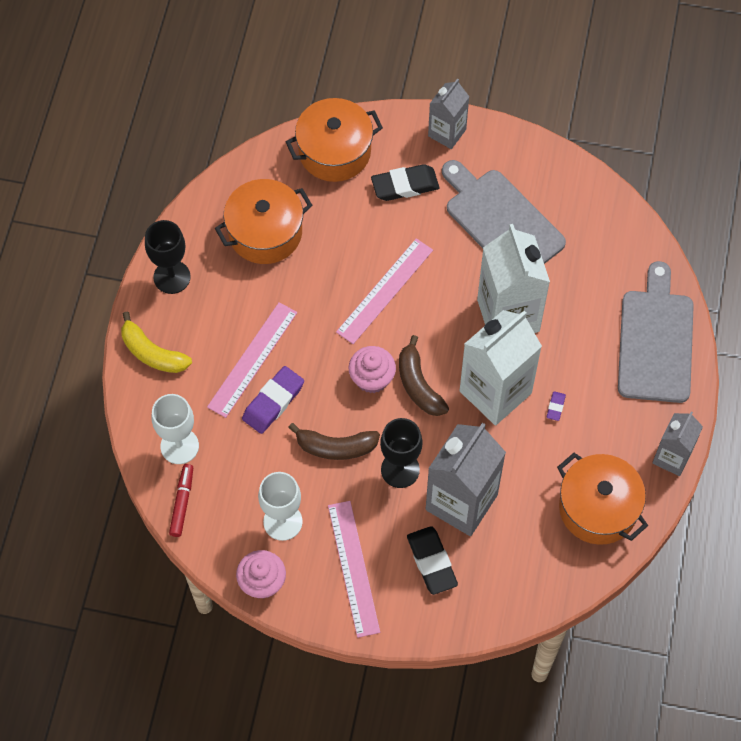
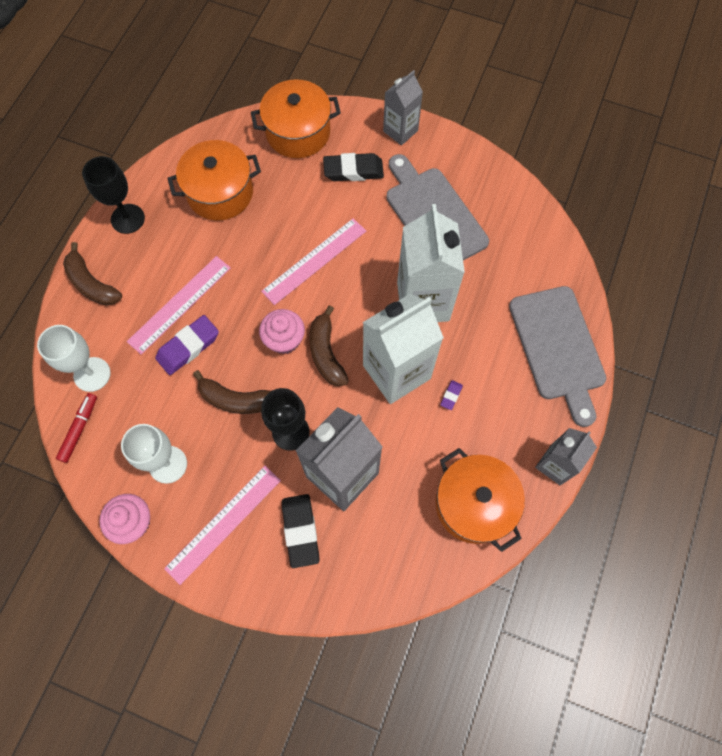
camera: 10 degrees right, 5 degrees up
yellow banana [121,312,192,373] -> brown banana [63,242,122,306]
pink ruler [328,501,380,638] -> pink ruler turned 45 degrees clockwise [164,466,281,585]
grey cutting board [618,261,694,403] -> grey cutting board turned 150 degrees clockwise [509,286,606,427]

